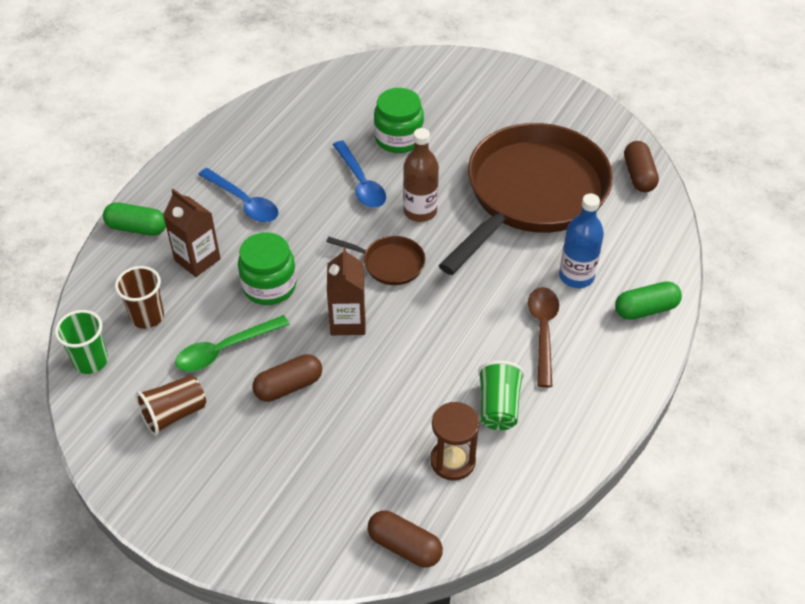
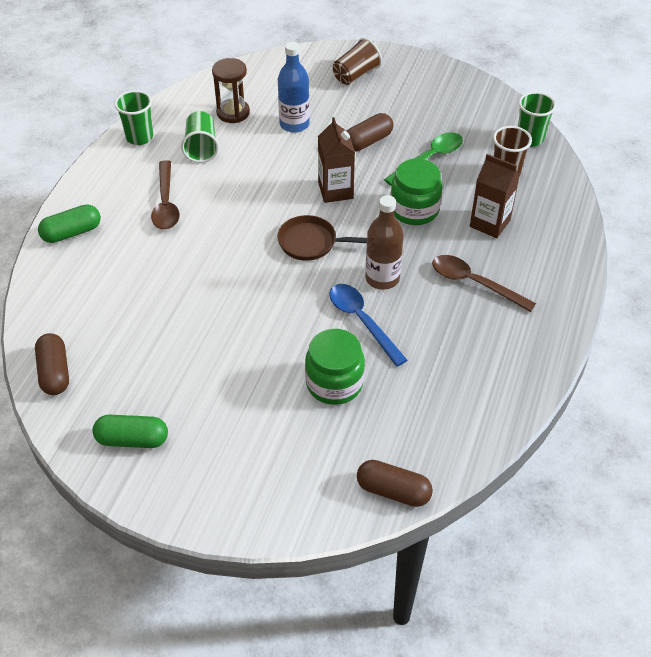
camera: 170 degrees right, 0 degrees up
green capsule [103,203,166,236] -> green capsule moved to [92,415,168,448]
brown cup [136,375,206,436] -> brown cup moved to [333,38,382,85]
blue spoon [198,168,279,223] -> brown spoon [432,255,536,312]
brown capsule [368,510,443,567] -> brown capsule moved to [357,460,433,507]
brown bottle [403,128,439,222] -> brown bottle moved to [365,195,404,290]
brown pan [439,123,613,275] -> none
blue bottle [559,194,604,288] -> blue bottle moved to [278,42,310,133]
none -> green cup [114,90,153,145]

